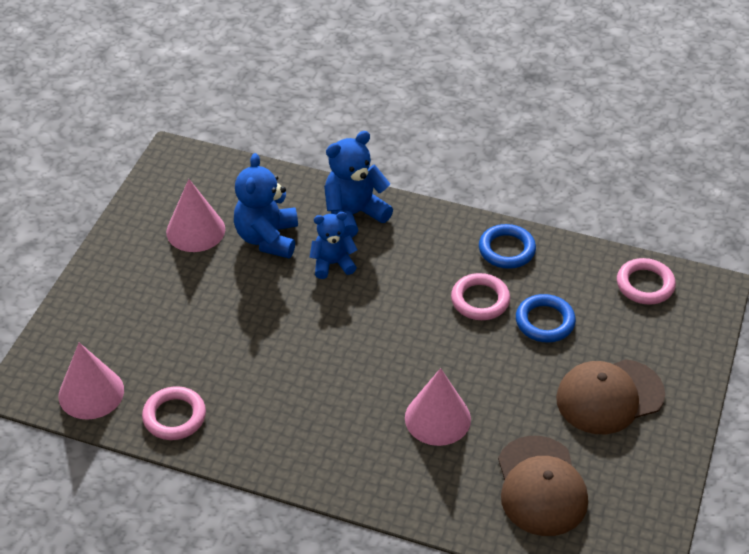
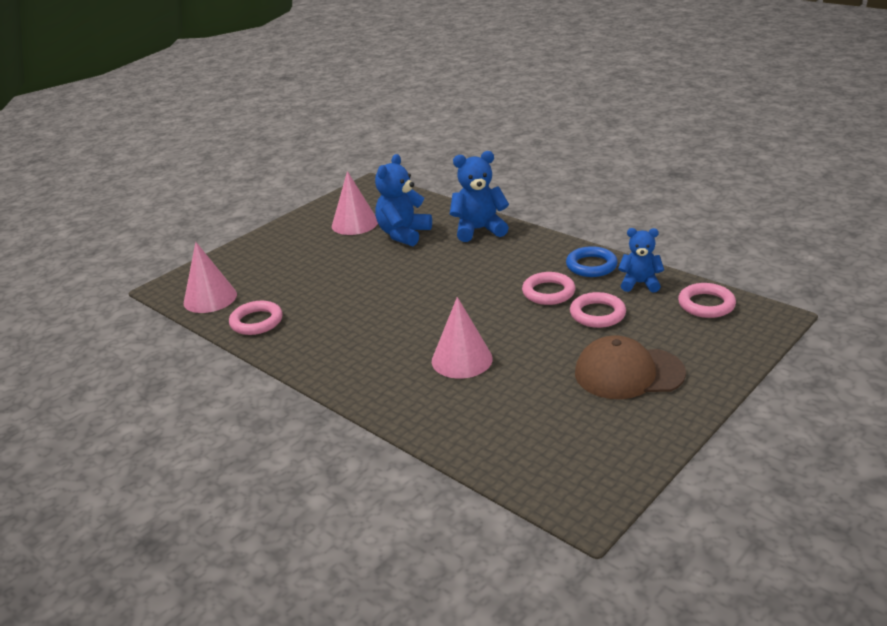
camera: 25 degrees right, 15 degrees down
blue teddy bear [309,212,358,279] -> blue teddy bear moved to [618,228,664,292]
brown cap [498,436,588,536] -> none
blue ring [516,294,576,343] -> pink ring [570,292,626,328]

